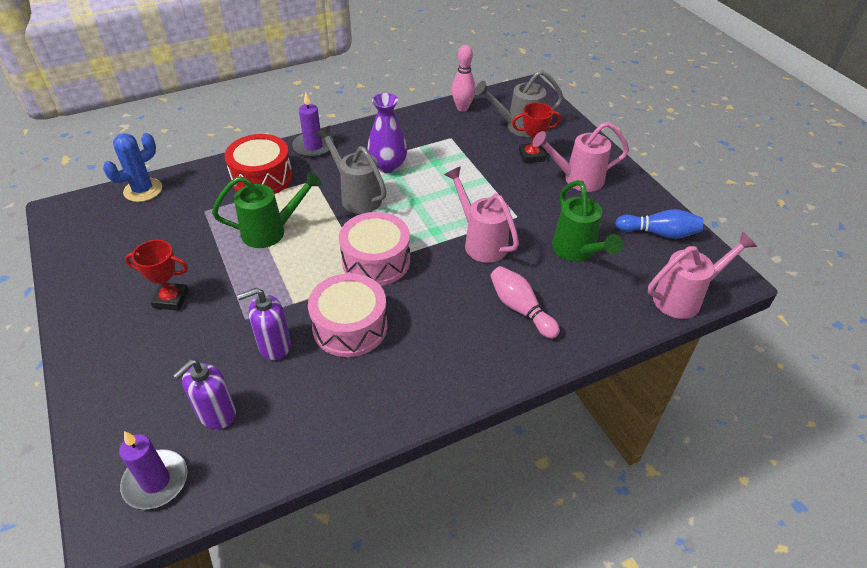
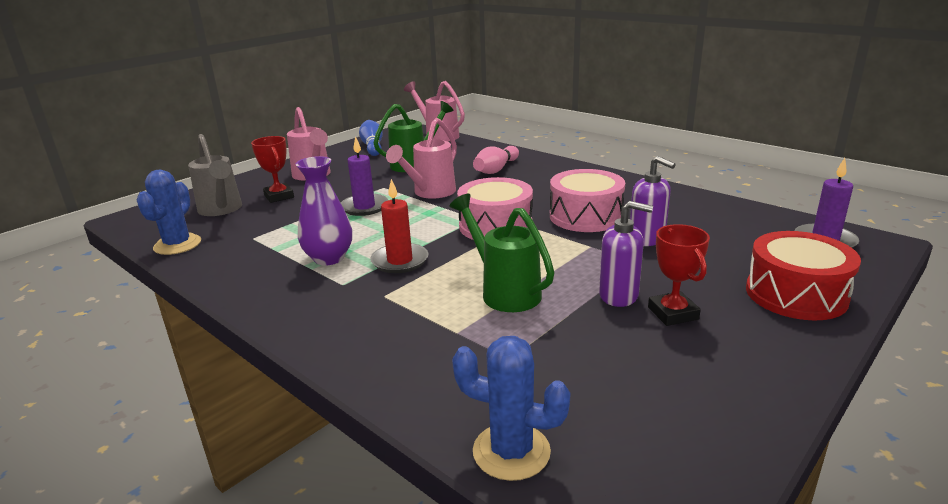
camera: 110 degrees left, 20 degrees down
purple soap dispenser [173,359,236,429] -> purple soap dispenser moved to [599,201,653,307]
red drum [225,134,293,194] -> red drum moved to [746,231,861,320]
purple candle [292,92,334,158] -> purple candle moved to [341,136,388,216]
grey watering can [315,126,387,214] -> red candle [370,179,428,273]
pink bowling pin [451,45,476,111] -> blue cactus [137,169,201,255]

